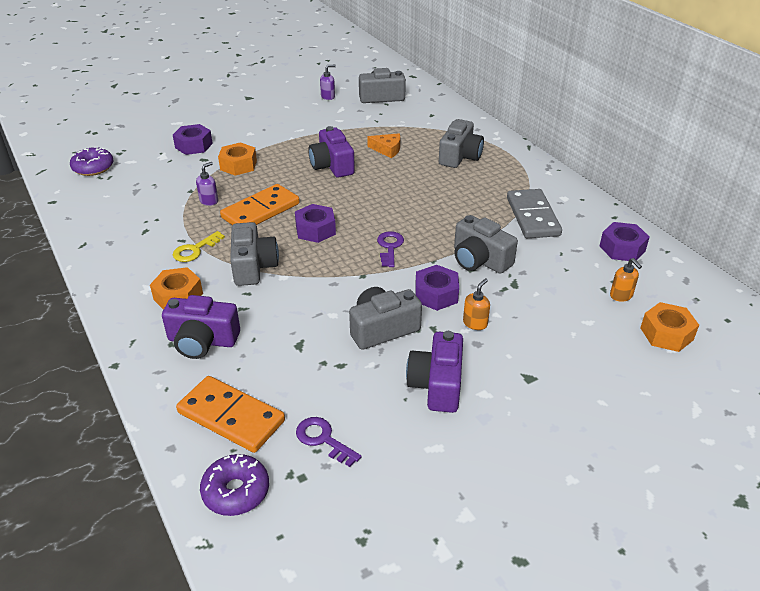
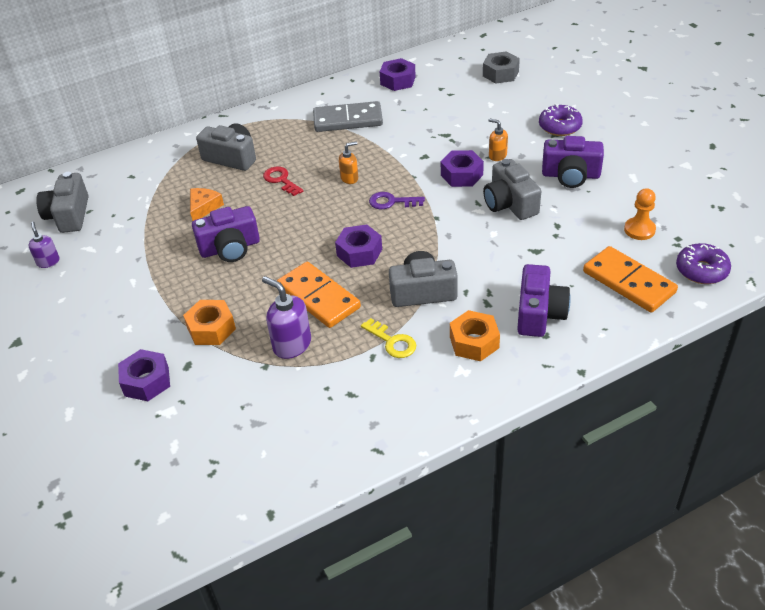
camera: 85 degrees left, 5 degrees up
purple donut [70,147,113,176] -> purple donut moved to [539,104,583,136]
orange domino [176,376,285,453] -> orange domino turned 75 degrees counterclockwise [583,246,678,313]
purple soap dispenser [196,162,218,206] -> purple soap dispenser [262,276,311,359], size x1.67
purple key [296,417,361,467] -> orange pawn [624,188,656,240]
grey camera [454,215,518,274] -> none
orange soap dispenser [610,258,642,302] -> orange soap dispenser moved to [339,141,358,184]
orange nut [640,302,699,352] -> grey nut [483,51,520,84]
none -> red key [263,166,303,196]

